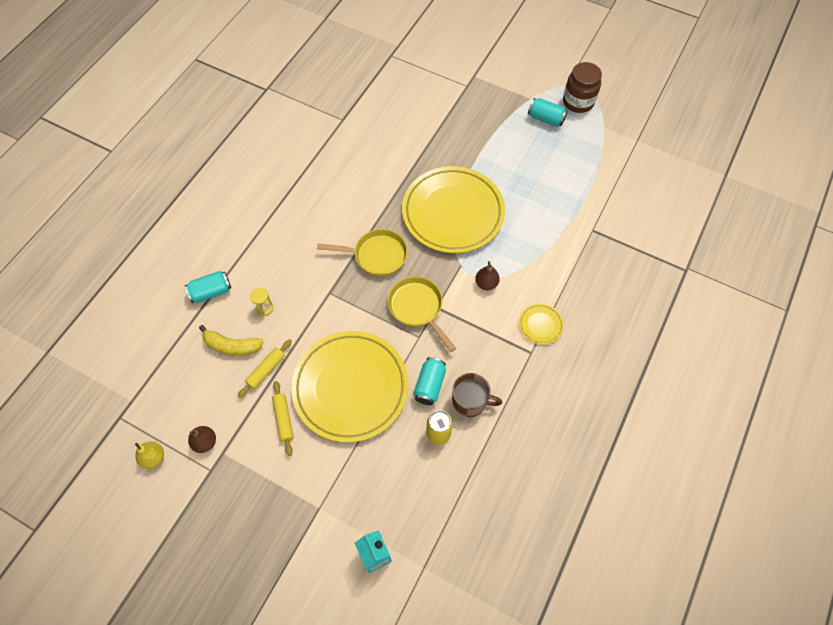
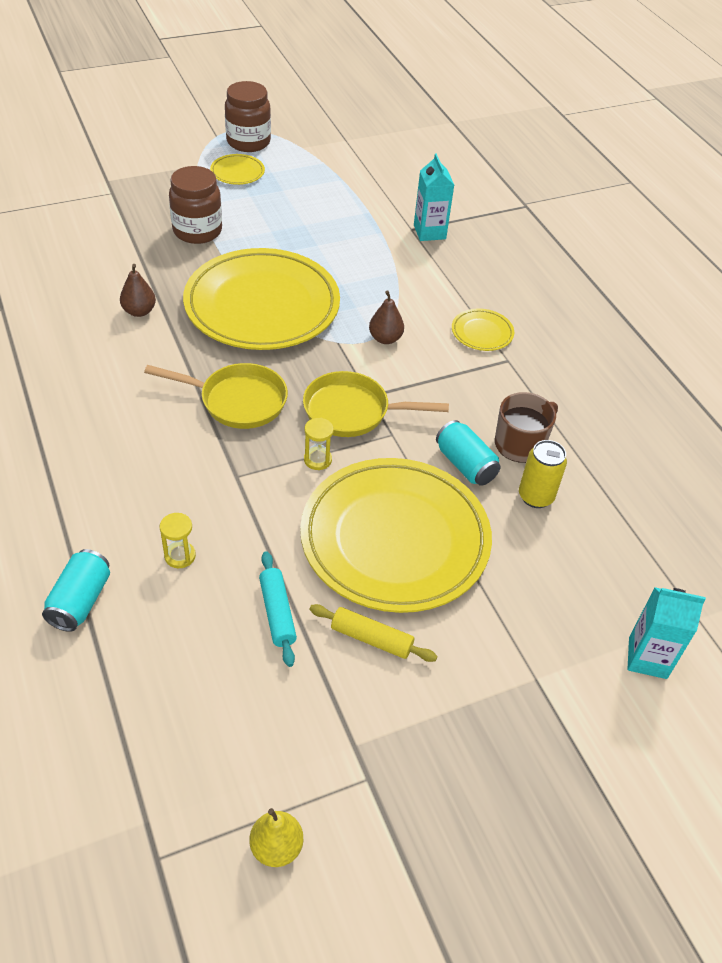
camera: 55 degrees left, 15 degrees down
brown pear [188,426,216,453] -> brown pear moved to [120,264,156,317]
yellow banana [199,325,264,356] -> none
yellow rolling pin [238,339,292,398] -> turquoise rolling pin [259,551,297,667]
yellow pan [317,229,408,276] -> yellow pan turned 60 degrees clockwise [144,363,288,429]
turquoise can [528,98,568,127] -> yellow plate [210,154,265,185]
none -> brown jar [169,166,222,244]
none -> yellow hourglass [304,418,334,470]
none -> turquoise carton [414,154,454,241]

